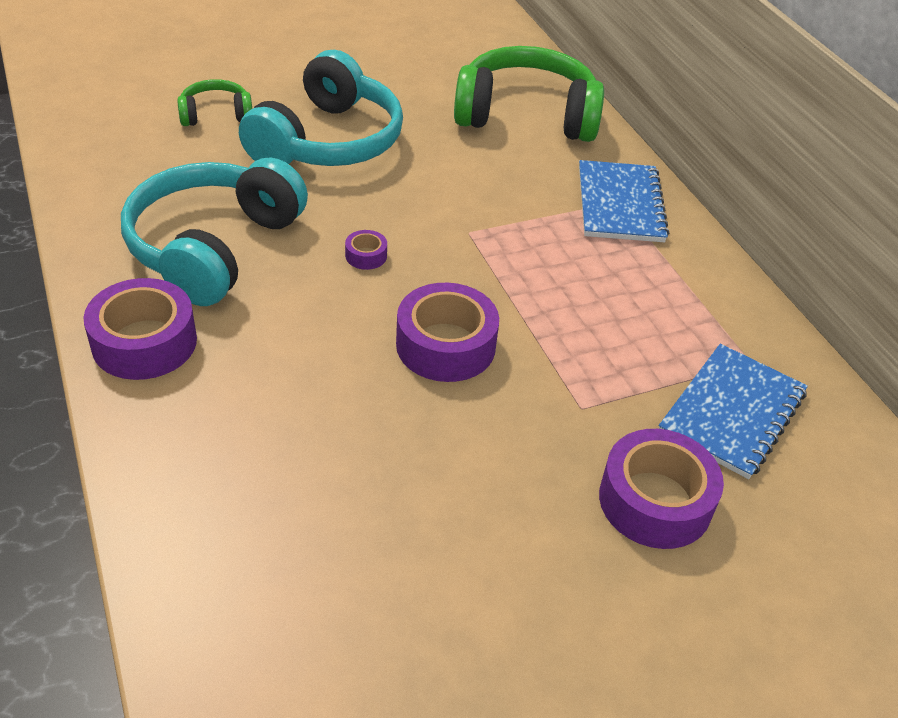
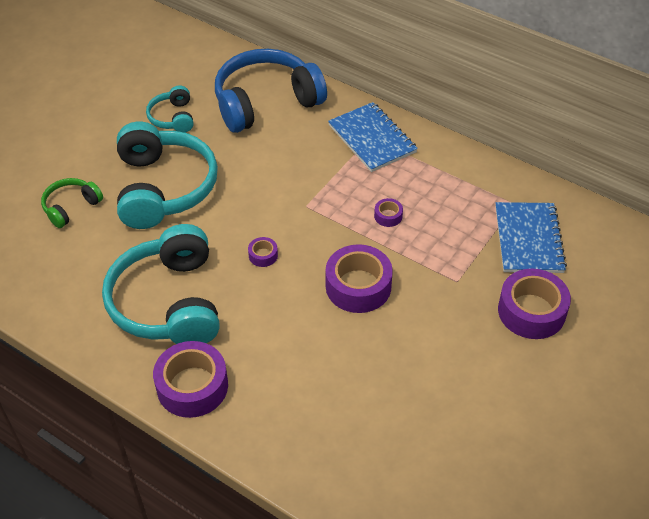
camera: 30 degrees left, 5 degrees up
green headphones [454,46,604,142] -> blue headphones [215,49,327,133]
none -> turquoise headphones [146,86,193,133]
none -> purple tape [374,198,403,227]

